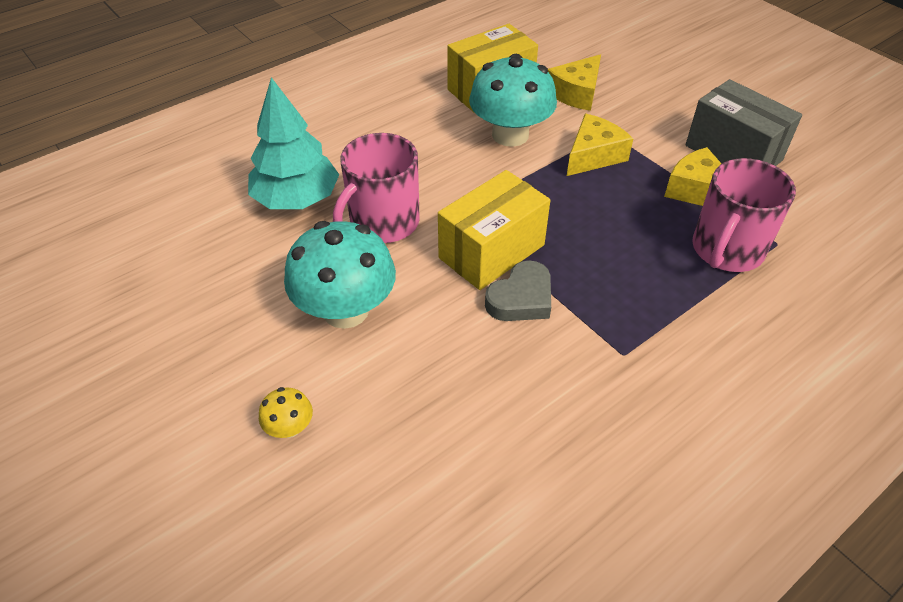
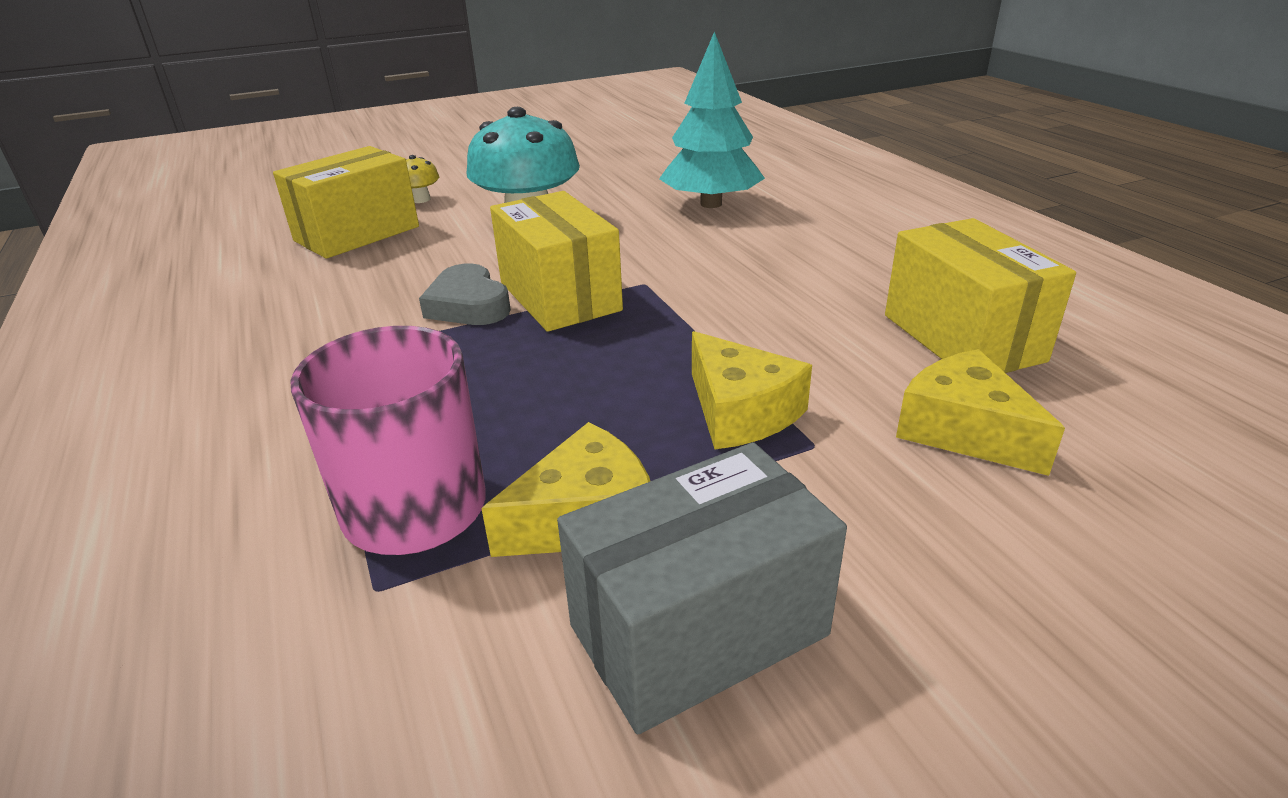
camera: 105 degrees right, 15 degrees down
pink mug [333,133,420,243] -> none
turquoise mushroom [469,54,557,147] -> none
none -> yellow box [273,146,419,259]

